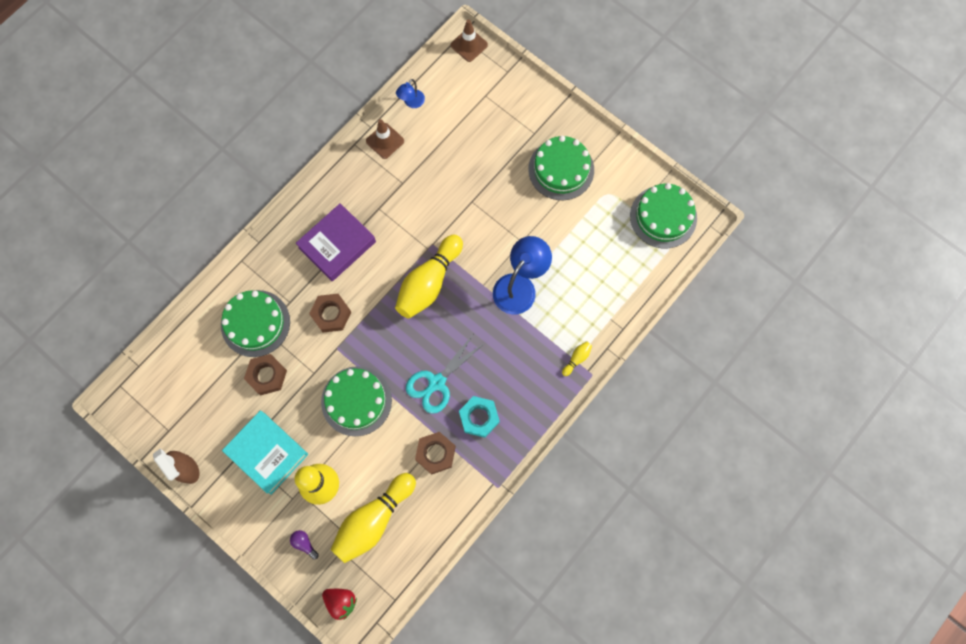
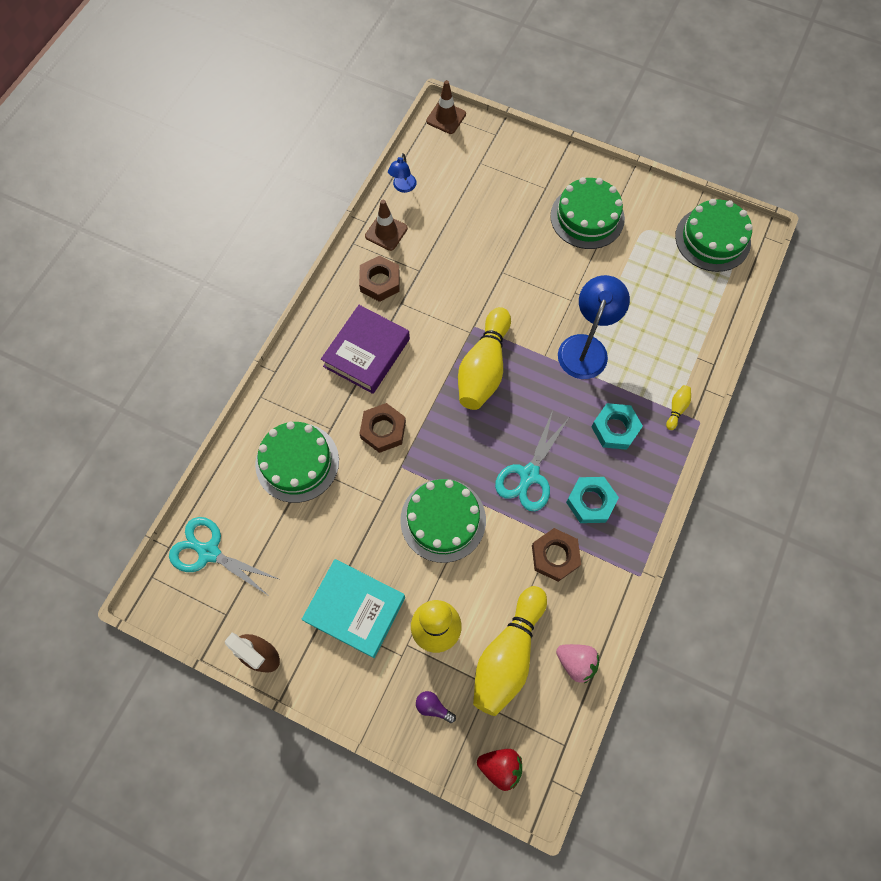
camera: 15 degrees left, 5 degrees down
brown nut [244,354,287,395] -> brown nut moved to [359,255,400,302]
none -> turquoise scissors [169,517,278,597]
none -> pink strawberry [556,644,599,683]
none -> turquoise nut [591,403,643,450]

